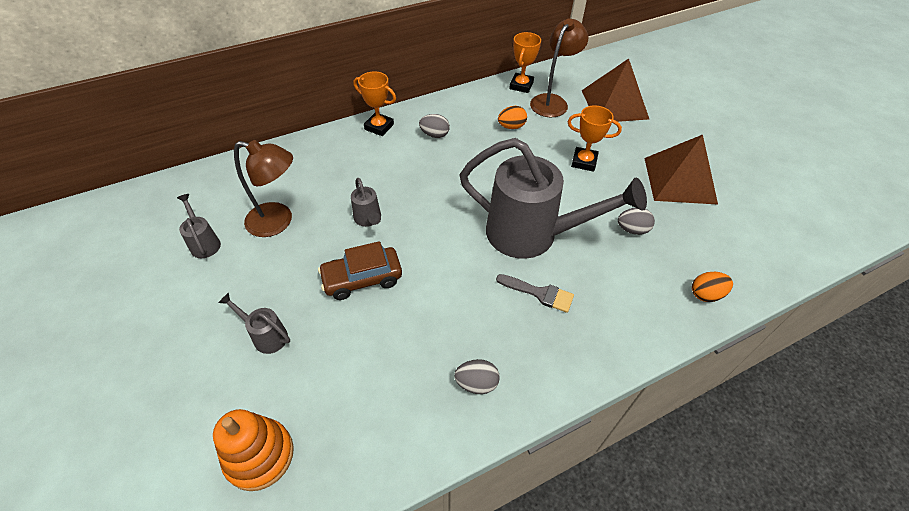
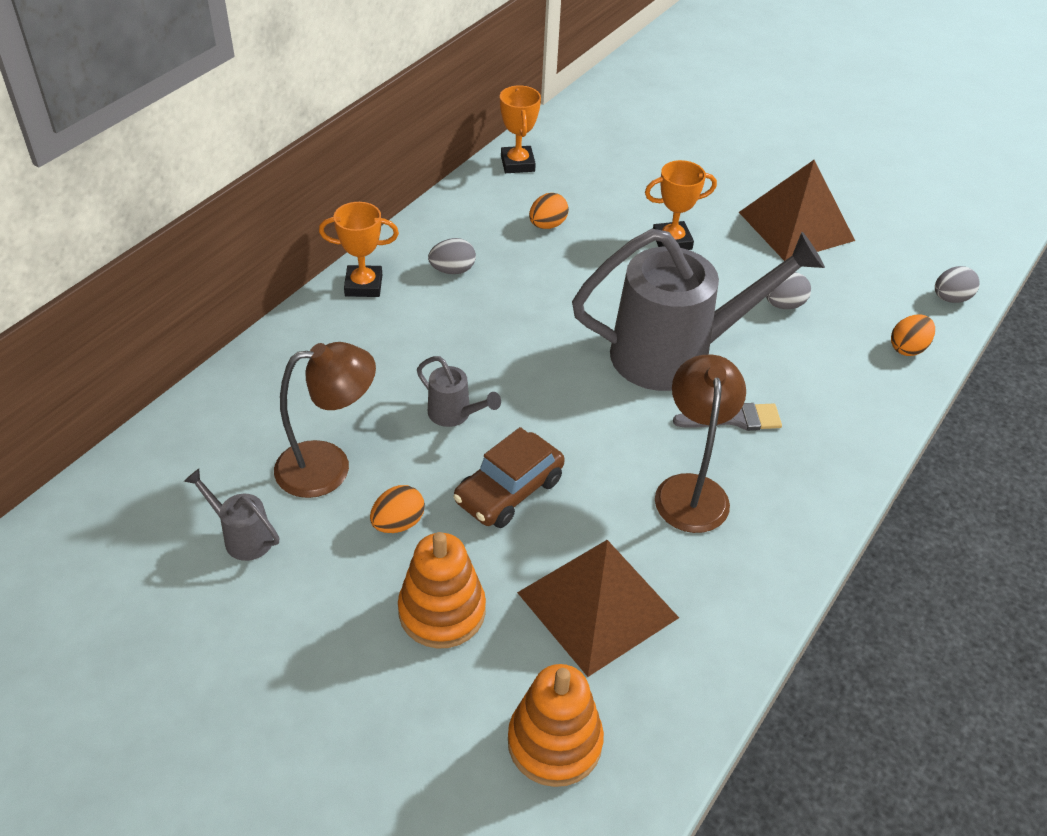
camera: 30 degrees left, 5 degrees down
grey watering can [218,292,290,354] -> orange stacking toy [398,532,486,649]
grey egg [454,359,500,394] -> grey egg moved to [935,266,980,303]
brown lamp [530,18,589,117] -> brown lamp moved to [655,354,746,533]
brown pyramid [581,59,649,122] -> brown pyramid moved to [517,540,679,677]
none -> orange egg [370,485,425,533]

